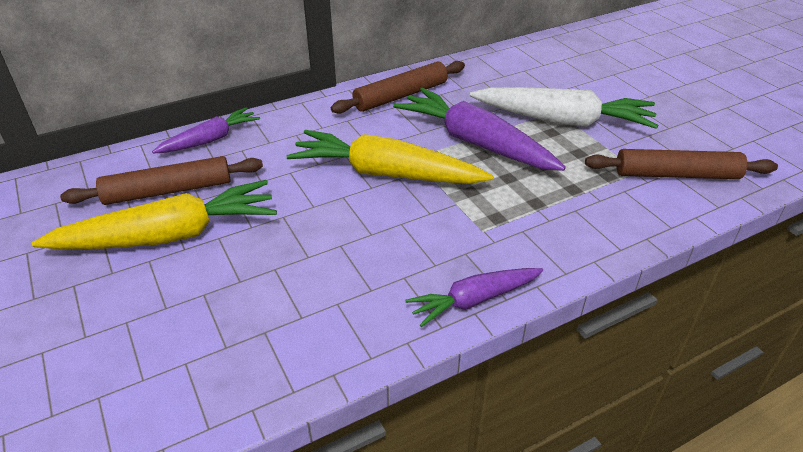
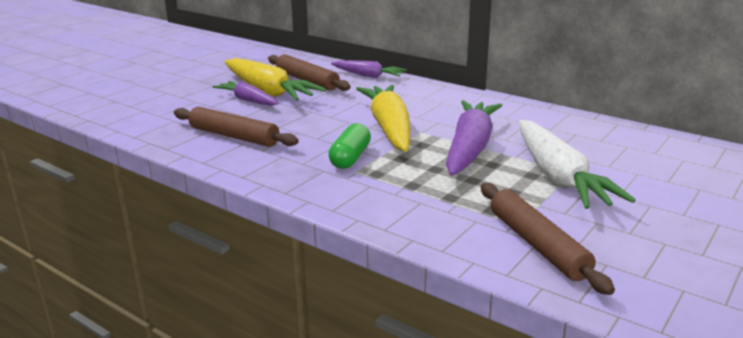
camera: 65 degrees right, 15 degrees down
brown rolling pin [331,61,465,114] -> brown rolling pin moved to [174,107,299,147]
purple carrot [405,268,543,327] -> purple carrot moved to [213,81,278,106]
none -> green capsule [328,123,371,169]

